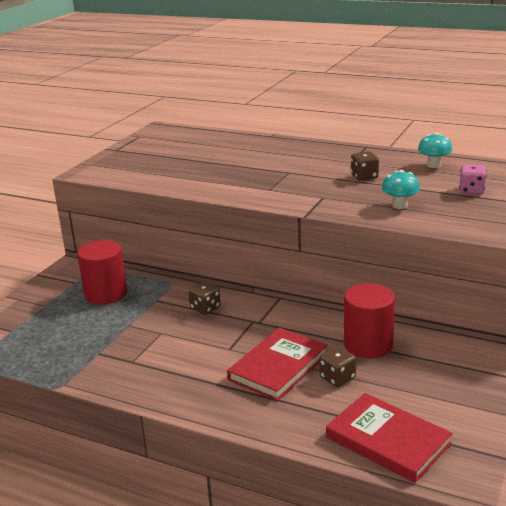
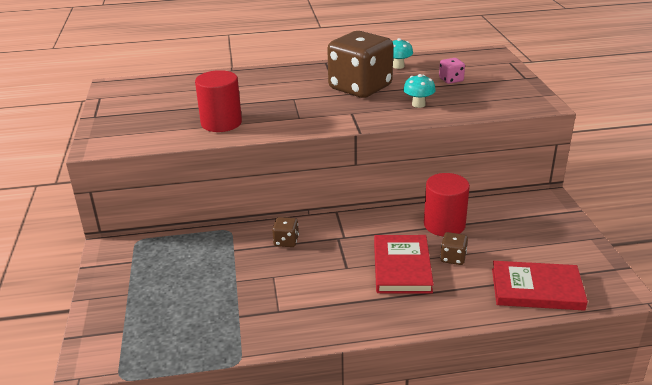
camera: 35 degrees left, 5 degrees up
red cylinder [77,240,127,305] -> red cylinder moved to [195,70,242,132]
brown dice [351,151,379,181] -> brown dice [327,31,393,98], size x2.48

